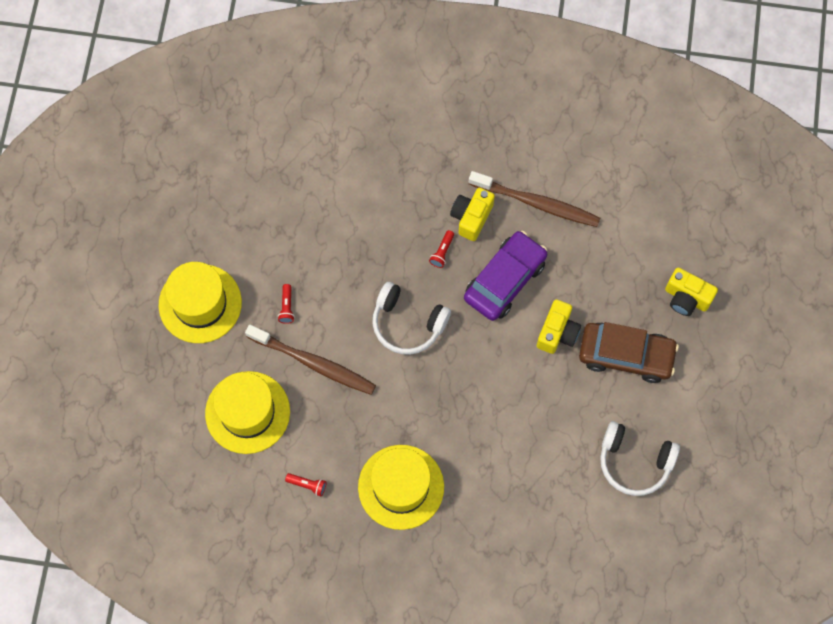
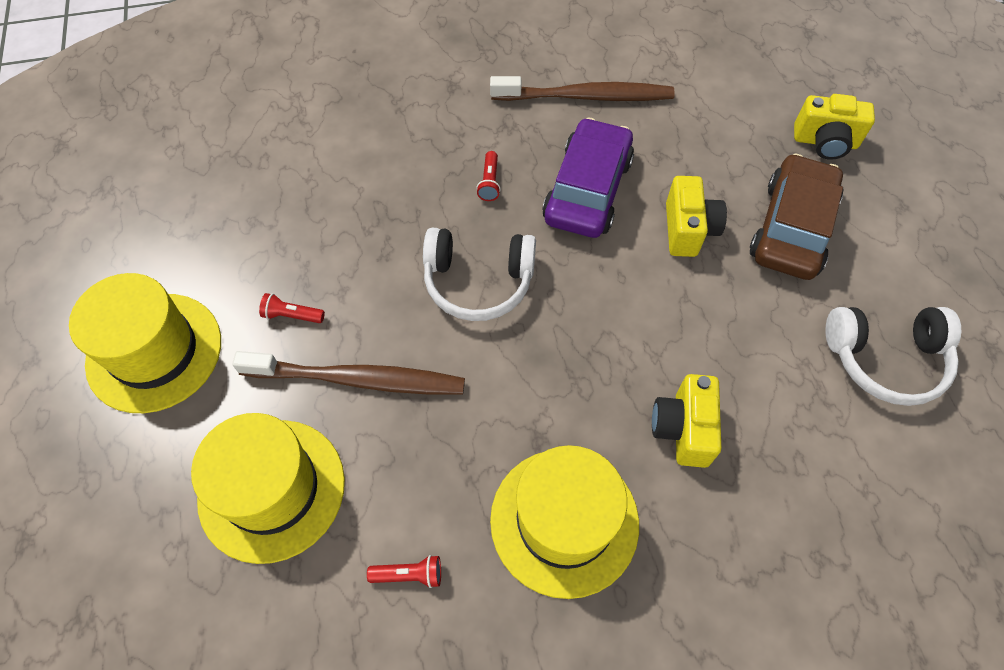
camera: 20 degrees left, 10 degrees down
red flashlight [278,284,295,324] -> red flashlight turned 120 degrees clockwise [259,293,325,323]
yellow camera [450,188,495,241] -> yellow camera moved to [652,374,722,468]
brown car [579,322,679,383] -> brown car turned 60 degrees counterclockwise [750,153,843,280]

